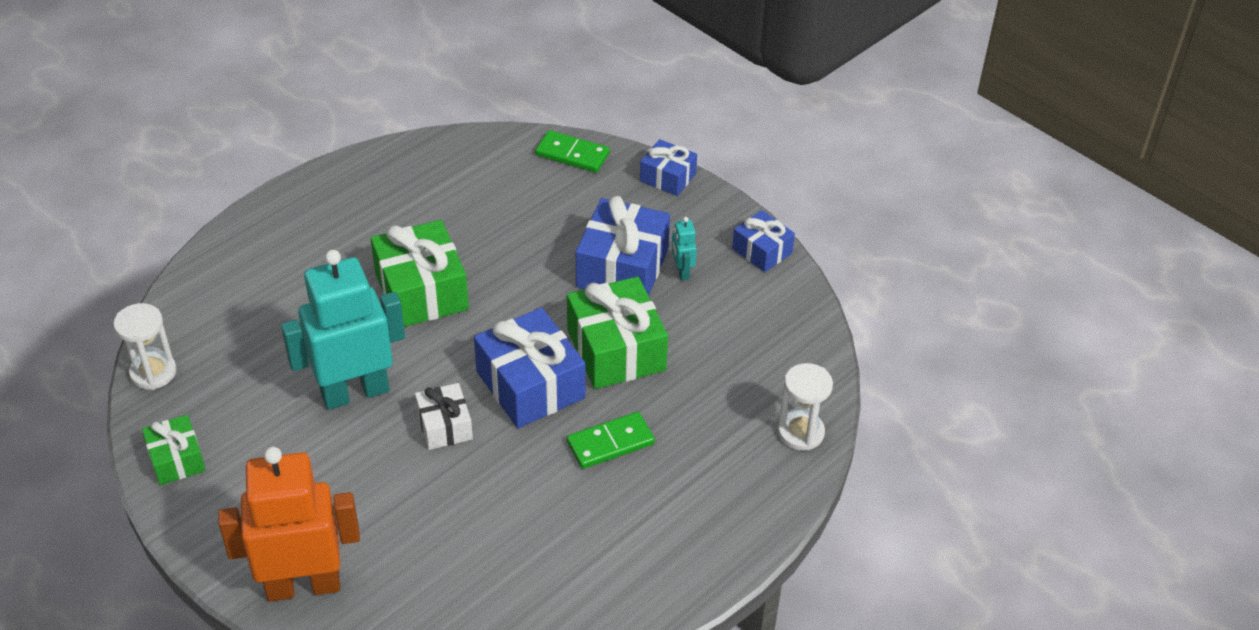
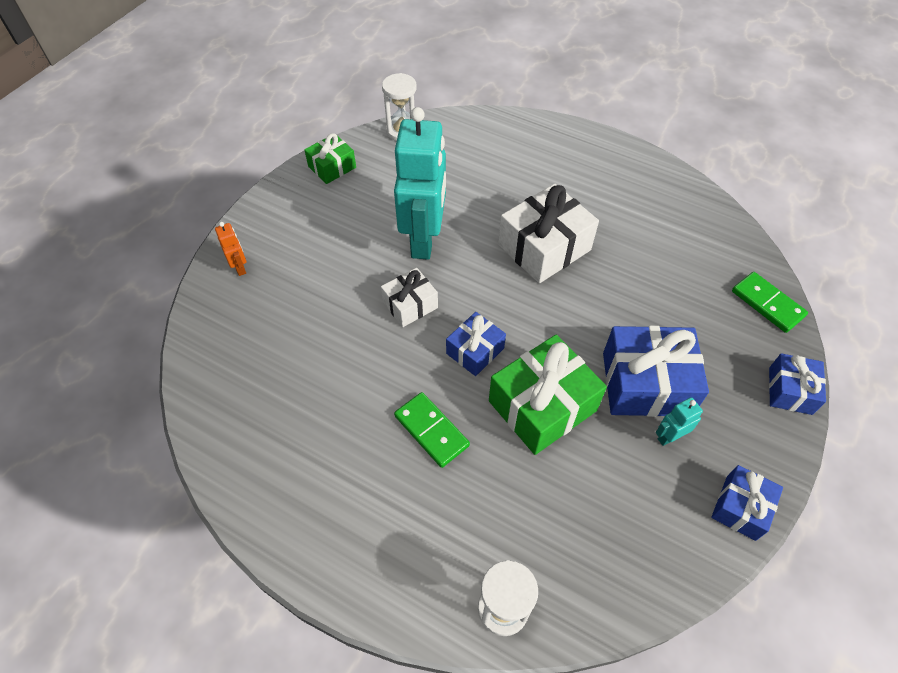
camera: 75 degrees right, 10 degrees up
orange robot [218,447,360,601] -> orange robot [215,222,246,276], size x0.40
turquoise robot [281,250,405,410] -> turquoise robot turned 45 degrees clockwise [394,107,446,260]
green gift [371,220,469,327] -> white gift [498,184,599,283]
blue gift [474,308,586,428] -> blue gift [446,312,506,376], size x0.57
green domino [535,130,610,173] -> green domino turned 45 degrees counterclockwise [732,272,808,333]

